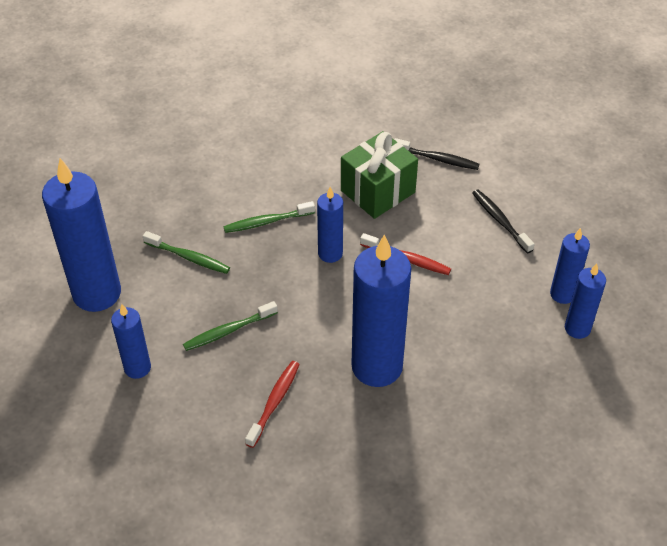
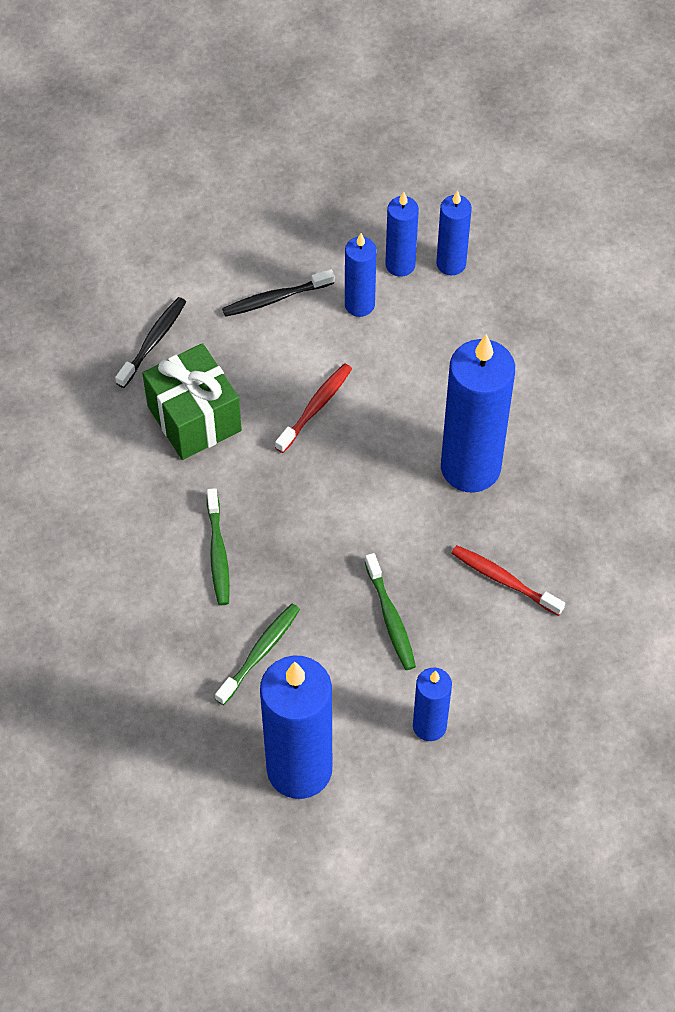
camera: 80 degrees left, 10 degrees up
blue candle [317,187,343,263] -> blue candle moved to [345,233,377,317]

